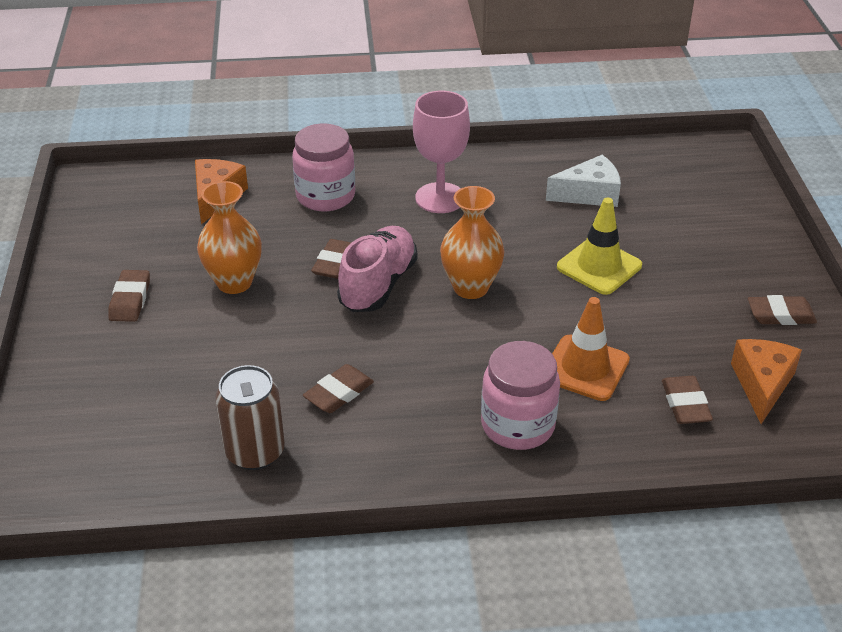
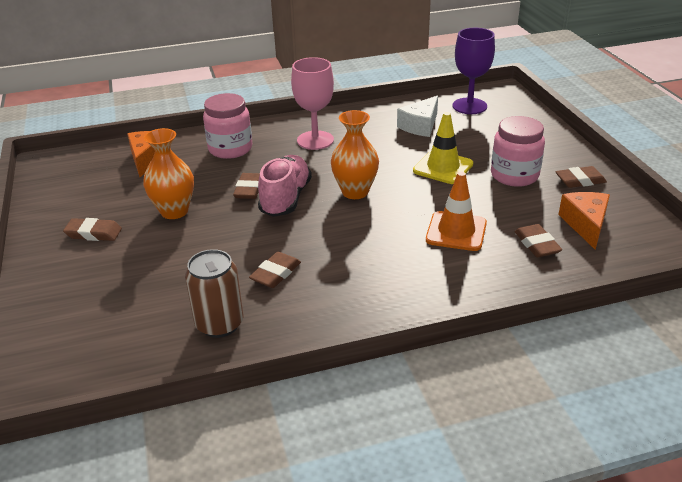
camera: 10 degrees left, 5 degrees down
brown eraser [108,270,150,322] -> brown eraser turned 75 degrees counterclockwise [63,218,122,241]
pink jar [481,341,560,450] -> pink jar moved to [491,116,545,187]
white cheese [546,155,621,207] -> white cheese turned 150 degrees clockwise [397,95,438,137]
none -> purple goblet [452,28,495,114]

